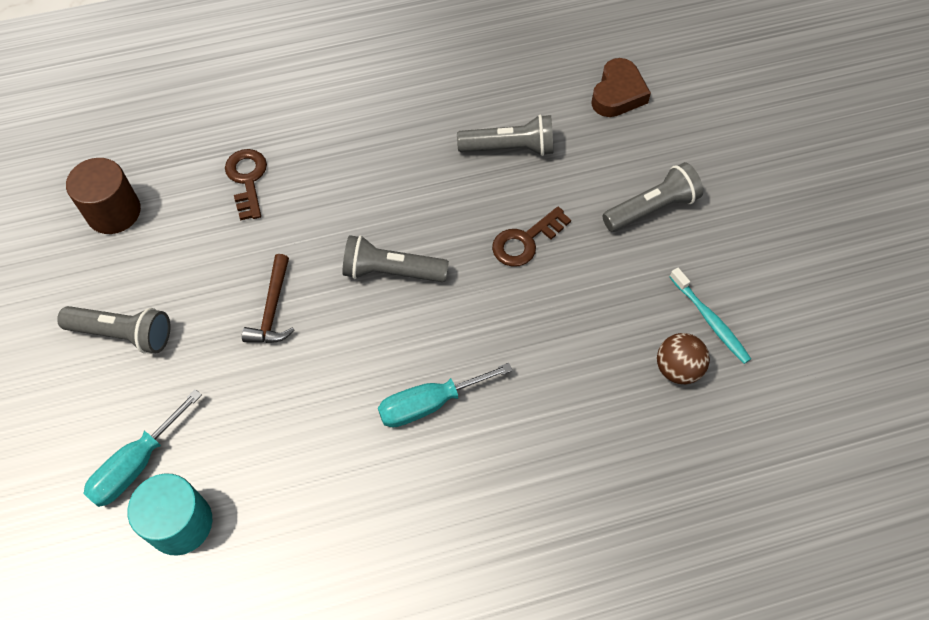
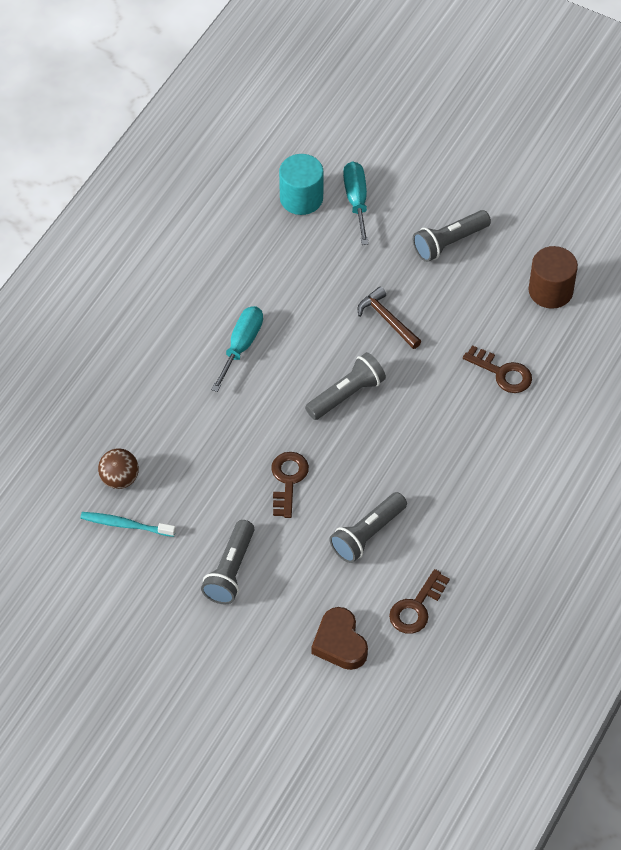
camera: 135 degrees right, 5 degrees down
none -> brown key [389,569,450,634]

